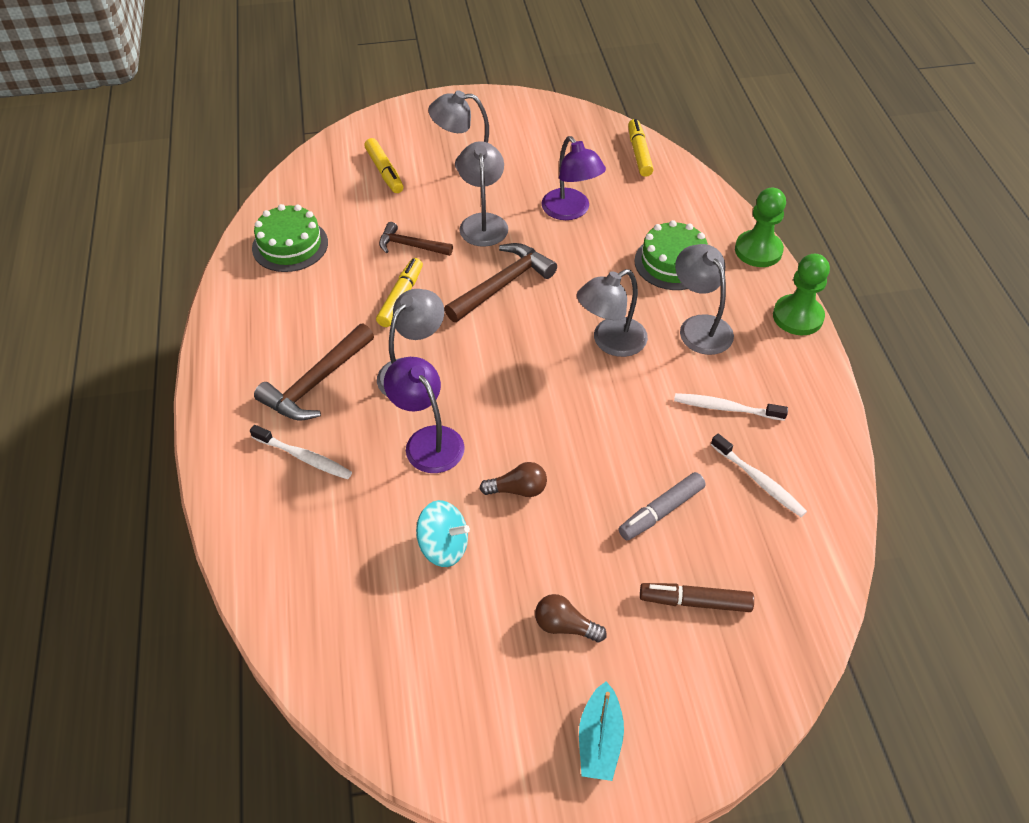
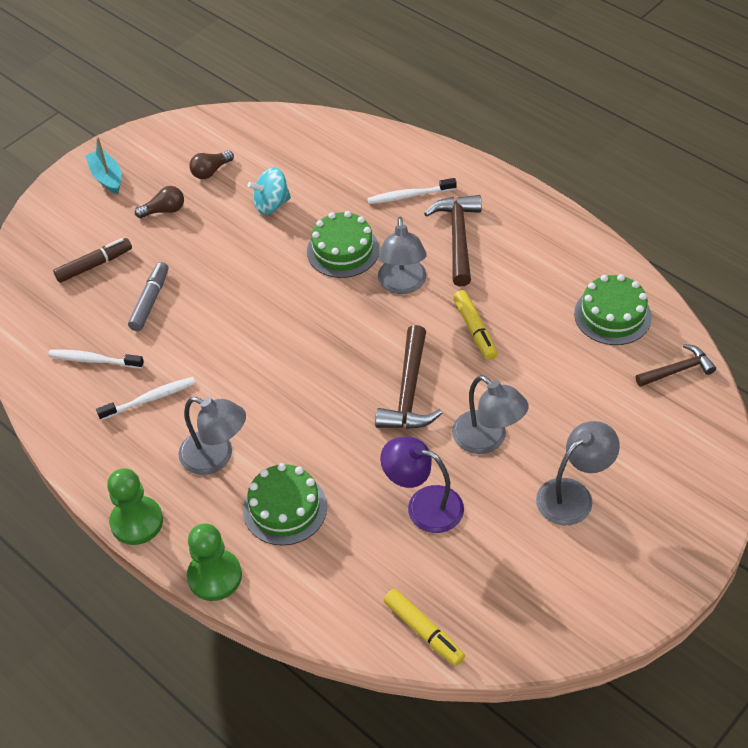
camera: 145 degrees right, 0 degrees up
yellow marker [364,138,404,193] -> none
brown hammer [379,222,453,256] -> brown hammer moved to [636,344,716,387]
purple lamp [384,357,465,473] -> green cake [307,211,379,278]
brown light bulb [479,462,547,497] -> brown light bulb moved to [189,150,234,179]
grey lamp [577,269,648,357] -> none

